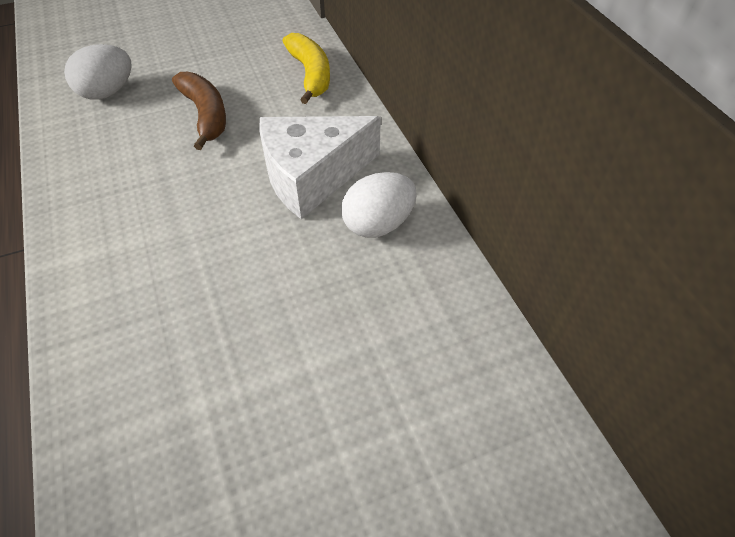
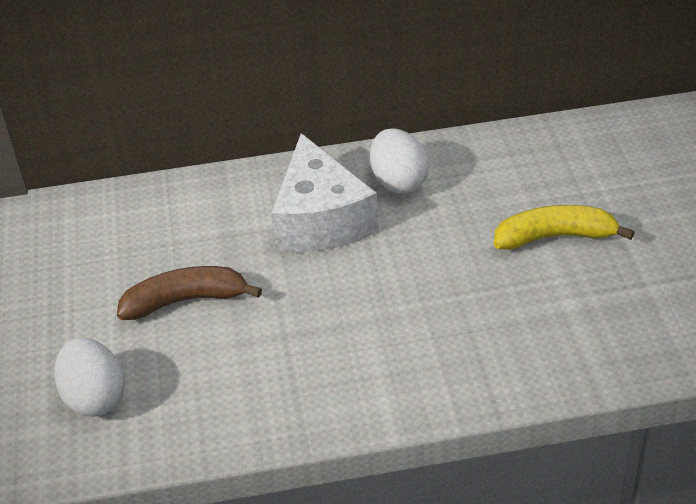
camera: 75 degrees left, 10 degrees down
yellow banana [282,33,330,104] -> yellow banana moved to [494,205,635,250]

